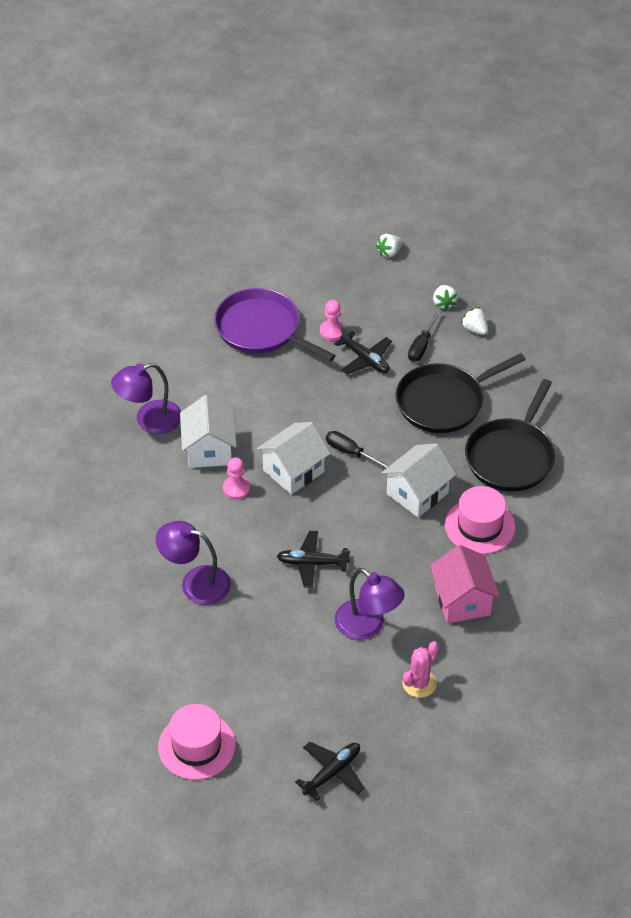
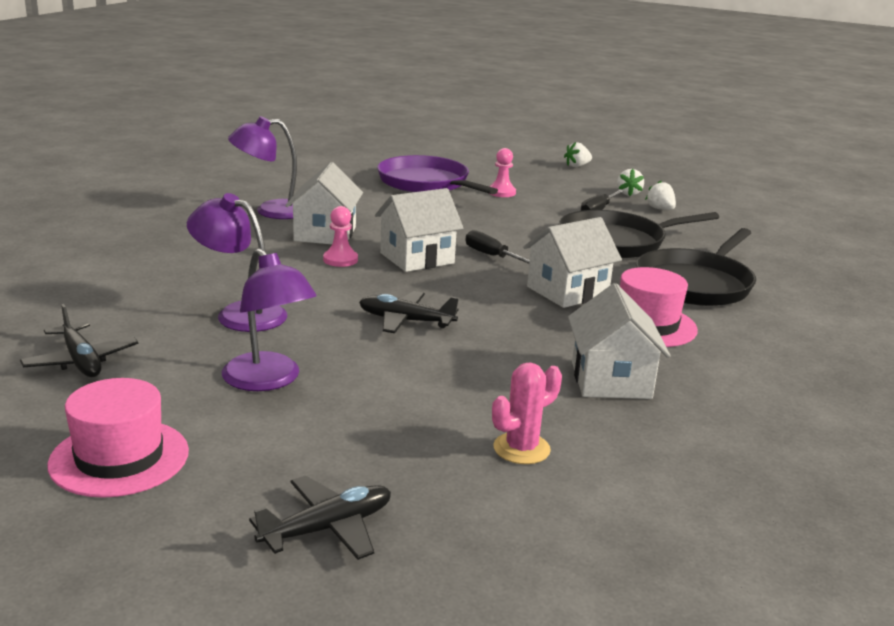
camera: 10 degrees right, 25 degrees down
black plane [334,326,392,374] -> black plane moved to [20,304,138,377]
purple lamp [335,568,405,640] -> purple lamp moved to [222,248,317,391]
pink house [430,545,500,623] -> white house [568,283,671,399]

